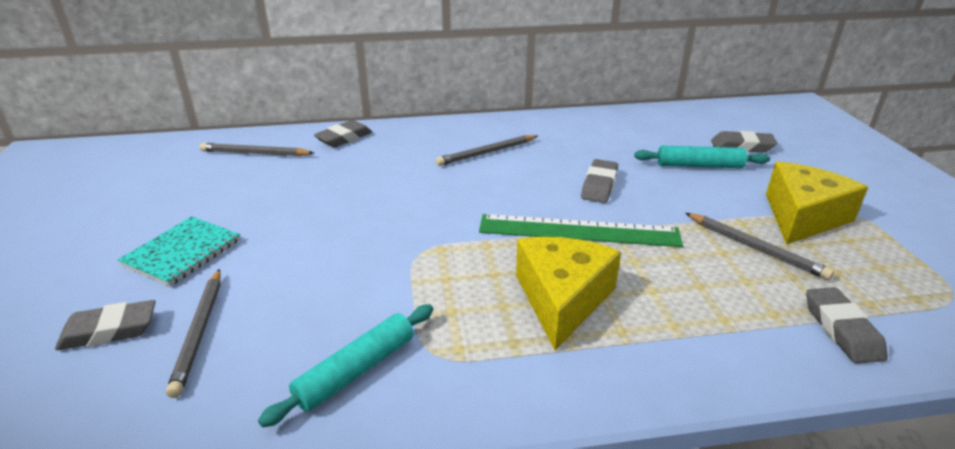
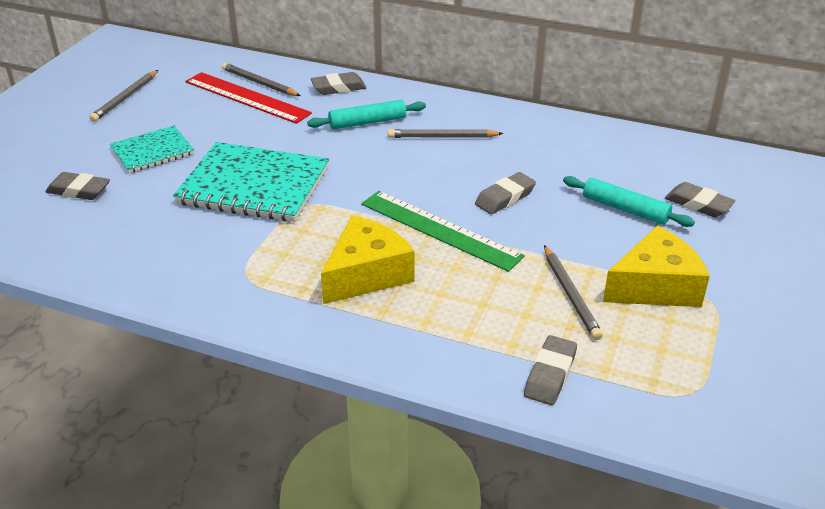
camera: 30 degrees right, 5 degrees up
grey pencil [166,269,220,398] -> grey pencil moved to [89,70,158,122]
turquoise rolling pin [258,304,433,427] -> turquoise rolling pin moved to [307,100,426,129]
none -> turquoise notebook [173,142,329,222]
none -> red ruler [185,72,312,124]

